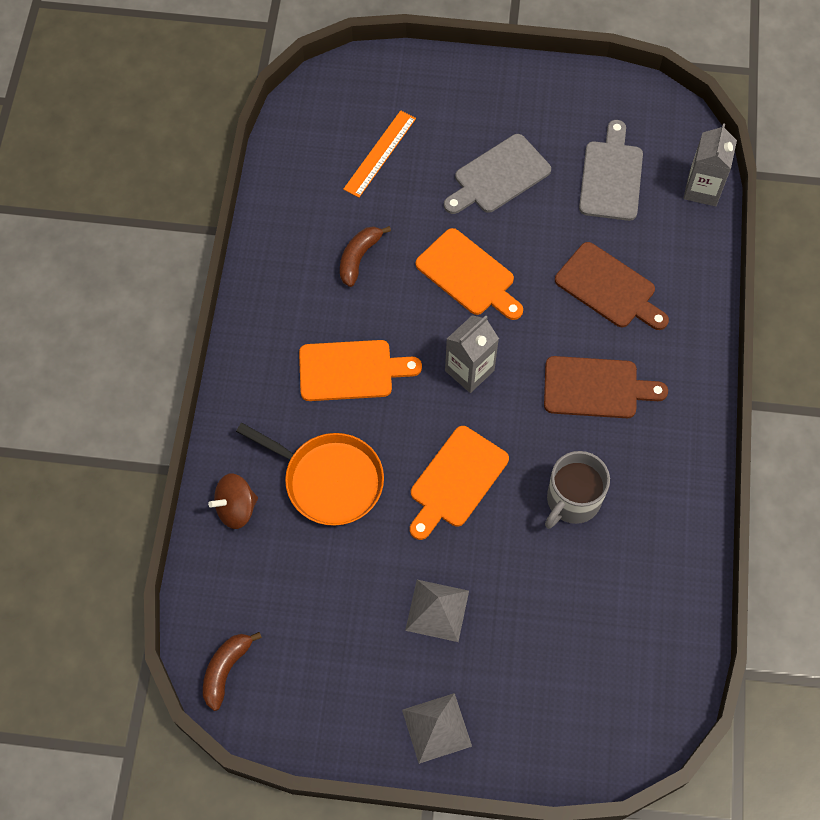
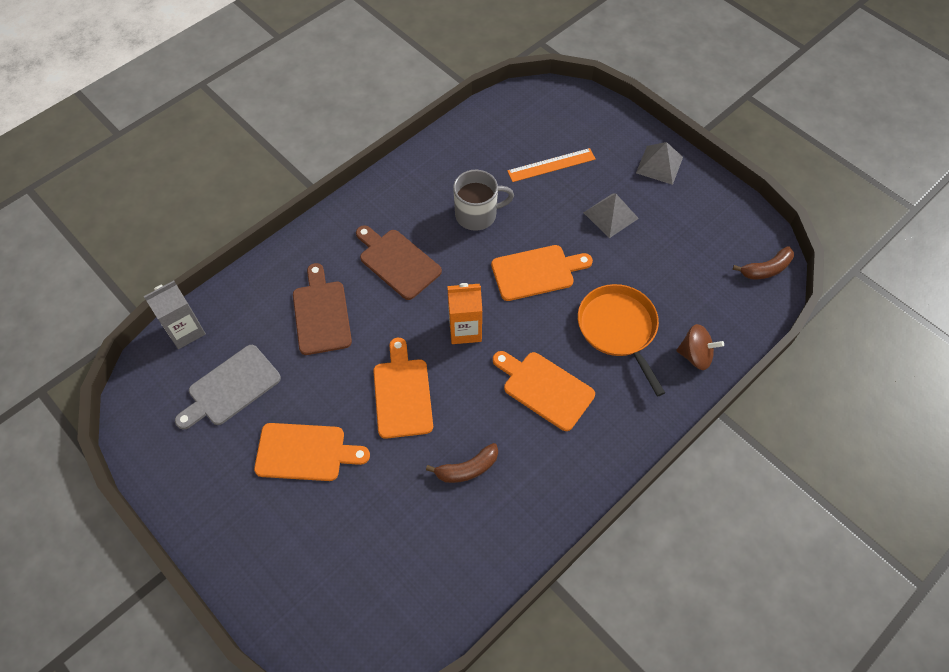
camera: 140 degrees left, 5 degrees down
orange ruler [343,110,416,197] -> orange ruler moved to [507,148,596,182]
grey cutting board [444,134,551,214] -> orange cutting board [254,423,370,481]
grey carton [445,315,499,393] -> orange carton [447,283,482,344]

